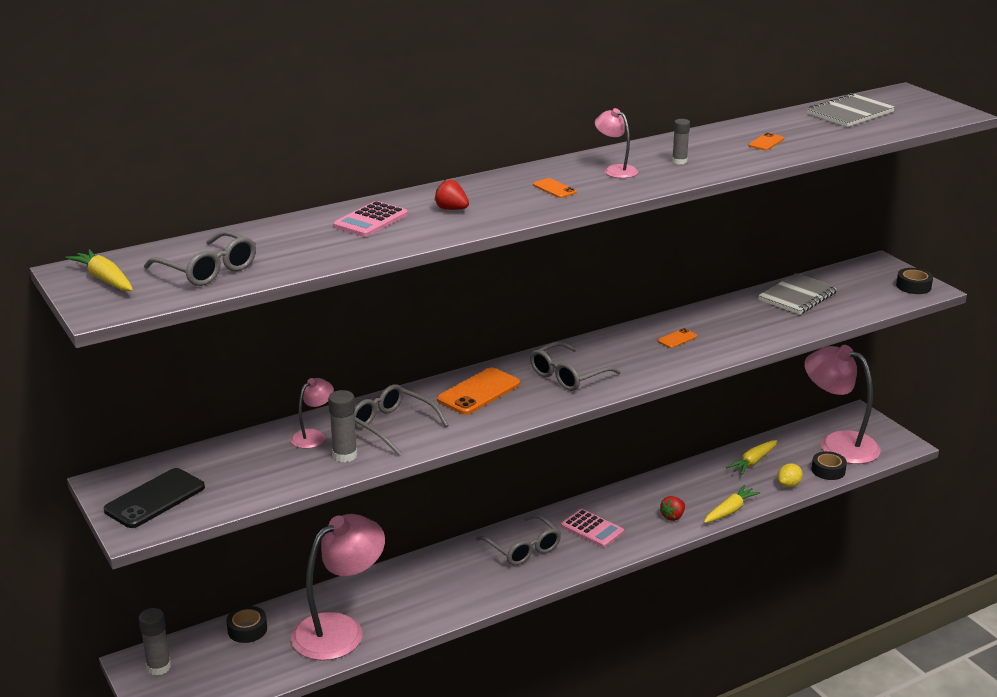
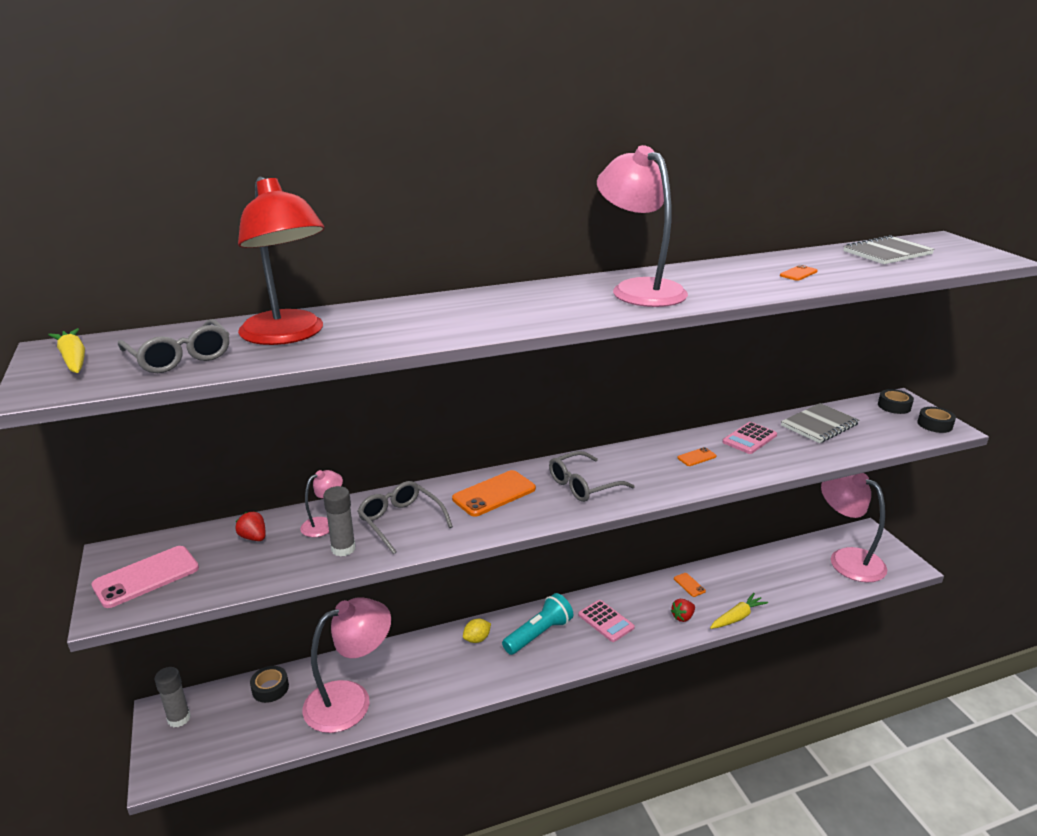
camera: 10 degrees right, 0 degrees up
black phone [104,468,205,528] -> pink phone [92,546,199,608]
pink calculator [333,201,408,237] -> pink calculator moved to [723,422,777,454]
red strawberry [434,180,469,210] -> red strawberry moved to [235,512,266,541]
grey glasses [476,514,561,565] -> turquoise flashlight [502,593,573,655]
orange phone [533,178,577,198] -> orange phone moved to [674,573,706,597]
pink lamp [595,108,638,178] -> pink lamp [597,145,688,307], size x2.18
grey glue stick [672,119,690,164] -> none
yellow carrot [726,440,777,475] -> none
yellow lemon [777,463,803,488] -> yellow lemon moved to [463,619,491,643]
black tape [811,451,847,480] -> black tape moved to [878,389,914,414]
none -> red lamp [238,177,325,345]

